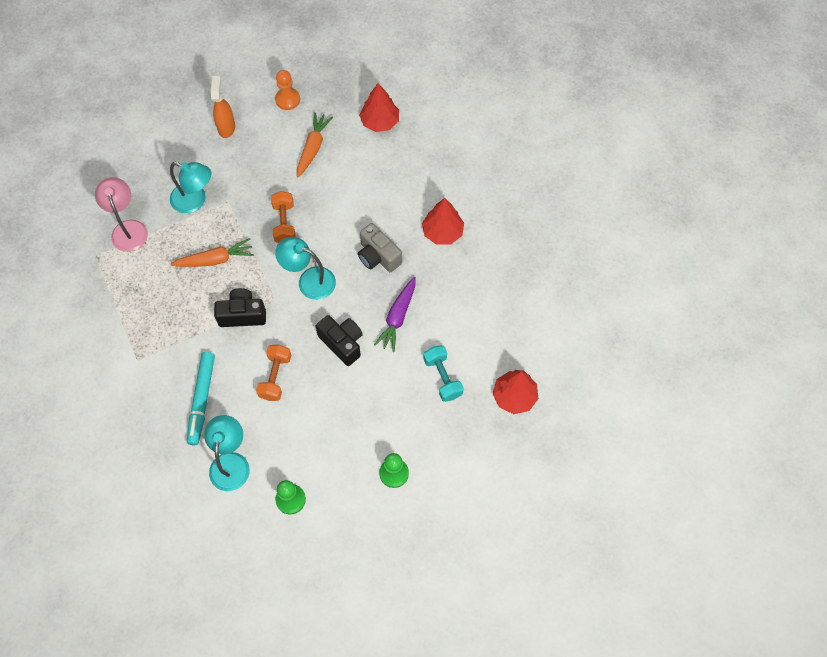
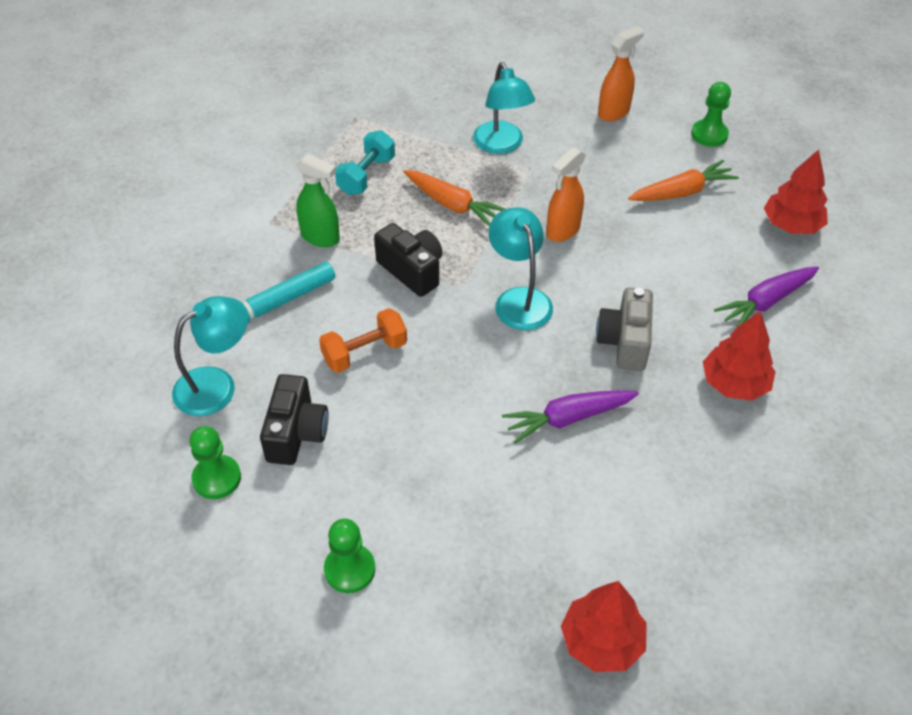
camera: 50 degrees right, 15 degrees down
pink lamp [95,177,148,252] -> none
orange dumbbell [271,191,296,243] -> orange spray bottle [546,147,586,242]
orange pawn [275,70,300,110] -> green pawn [691,82,731,147]
black camera [316,315,363,366] -> black camera moved to [260,374,329,465]
turquoise dumbbell [423,345,464,402] -> turquoise dumbbell moved to [335,130,395,195]
none -> green spray bottle [296,154,340,247]
none -> purple carrot [714,266,819,328]

